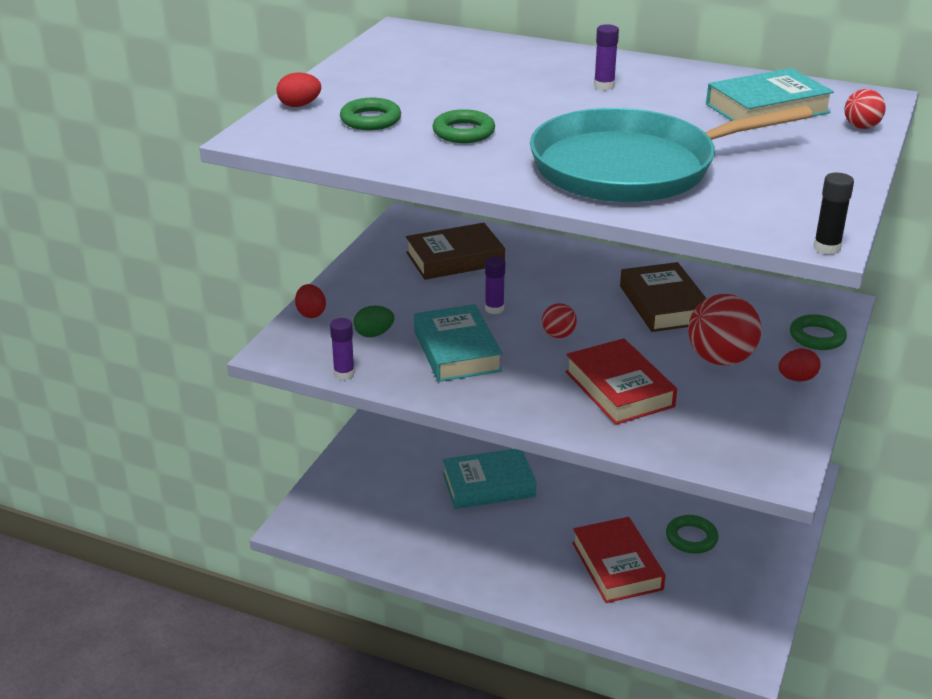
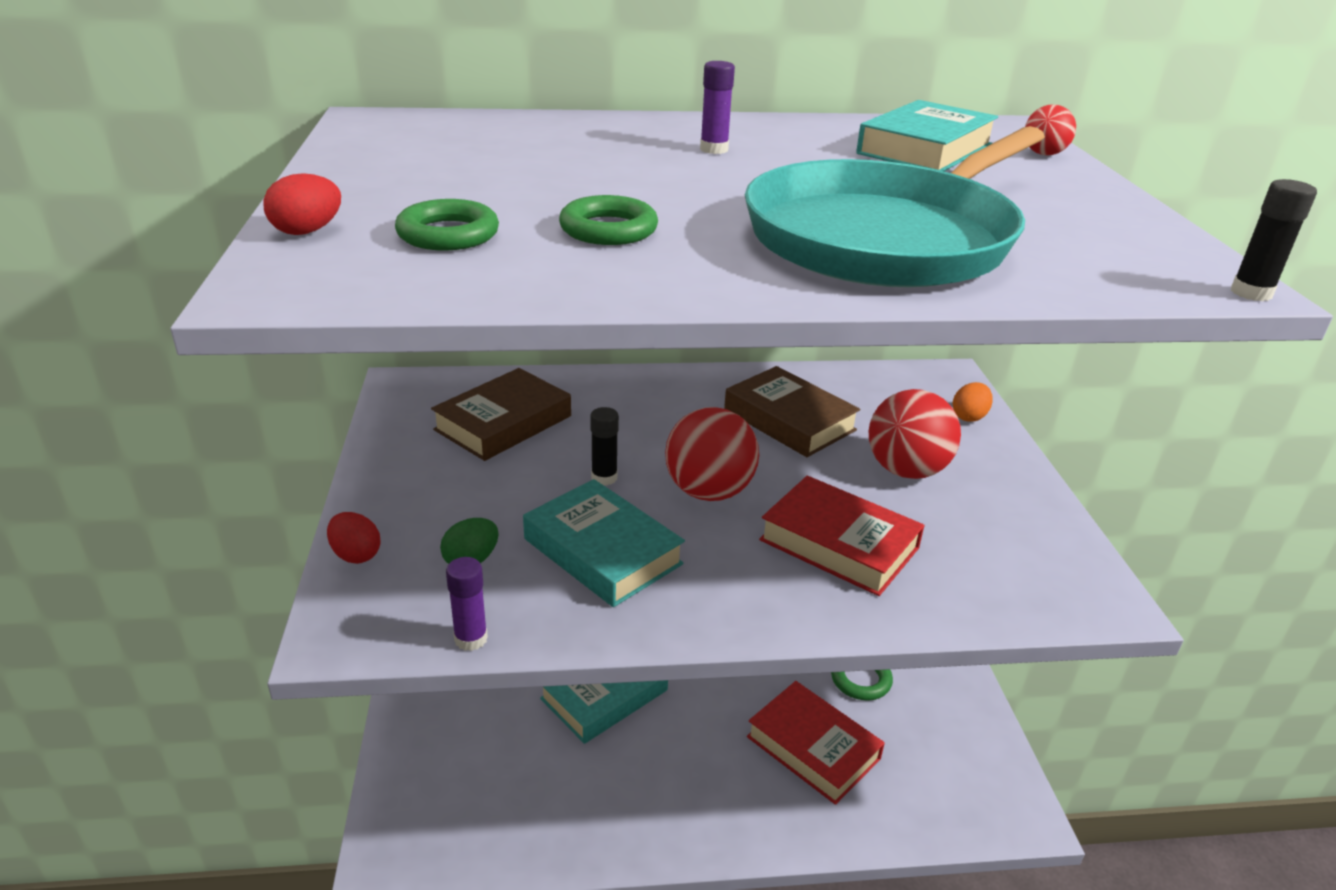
camera: 30 degrees left, 0 degrees up
purple glue stick [485,256,505,314] -> black glue stick [590,407,619,486]
red ball [542,303,577,338] -> red ball [665,407,759,501], size x1.97
red egg [779,349,821,382] -> none
green ring [790,314,847,350] -> orange egg [953,382,993,422]

